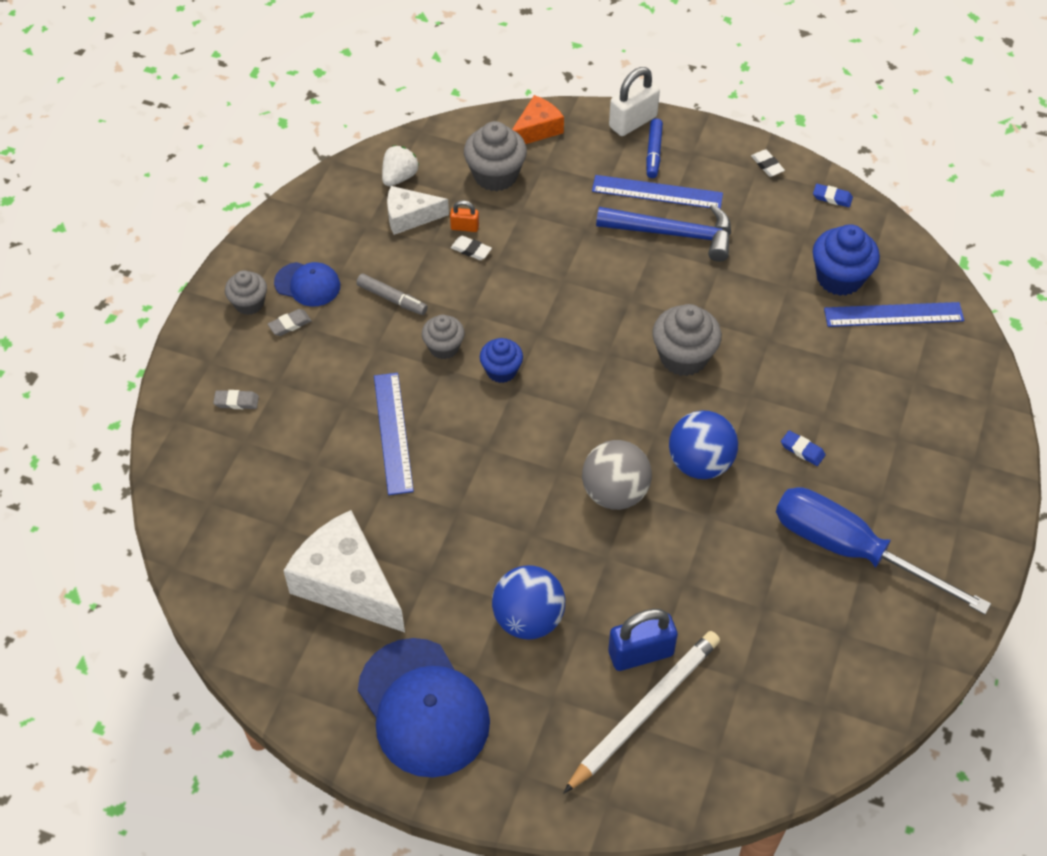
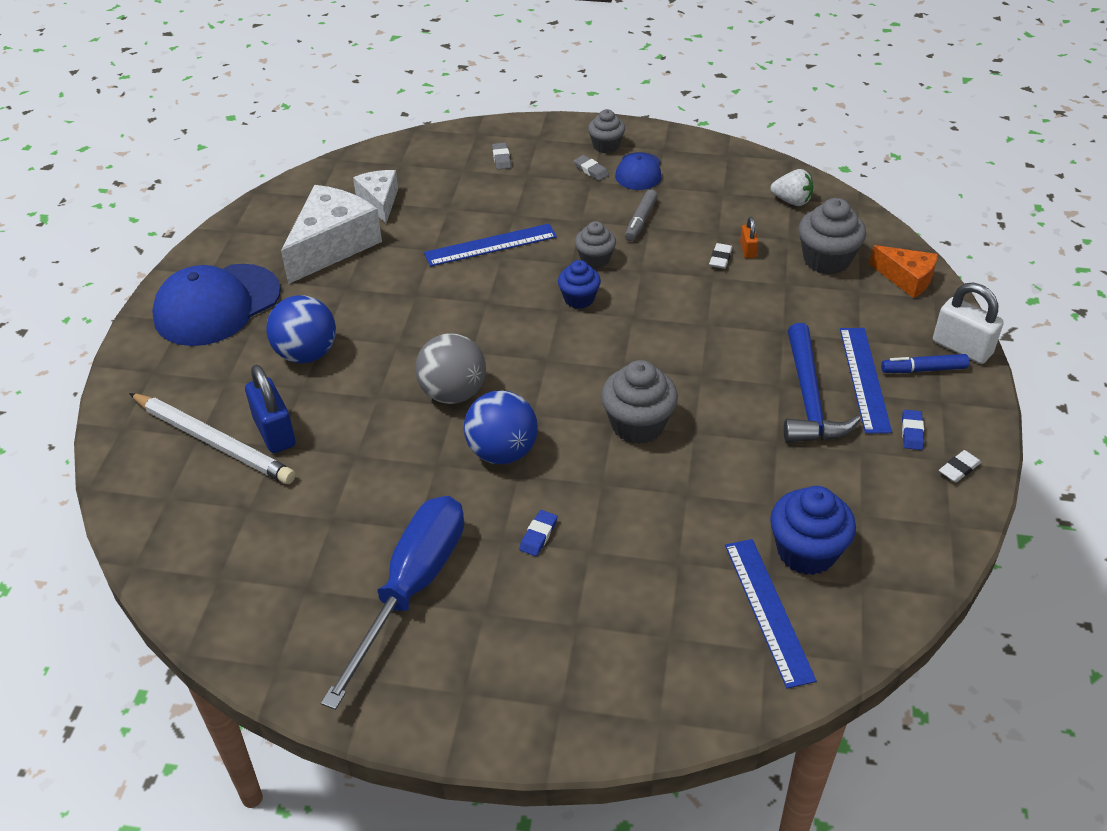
camera: 80 degrees right, 10 degrees down
white cheese [387,186,449,235] -> white cheese moved to [353,170,398,223]
blue eraser [813,184,853,207] -> blue eraser moved to [902,410,924,450]

